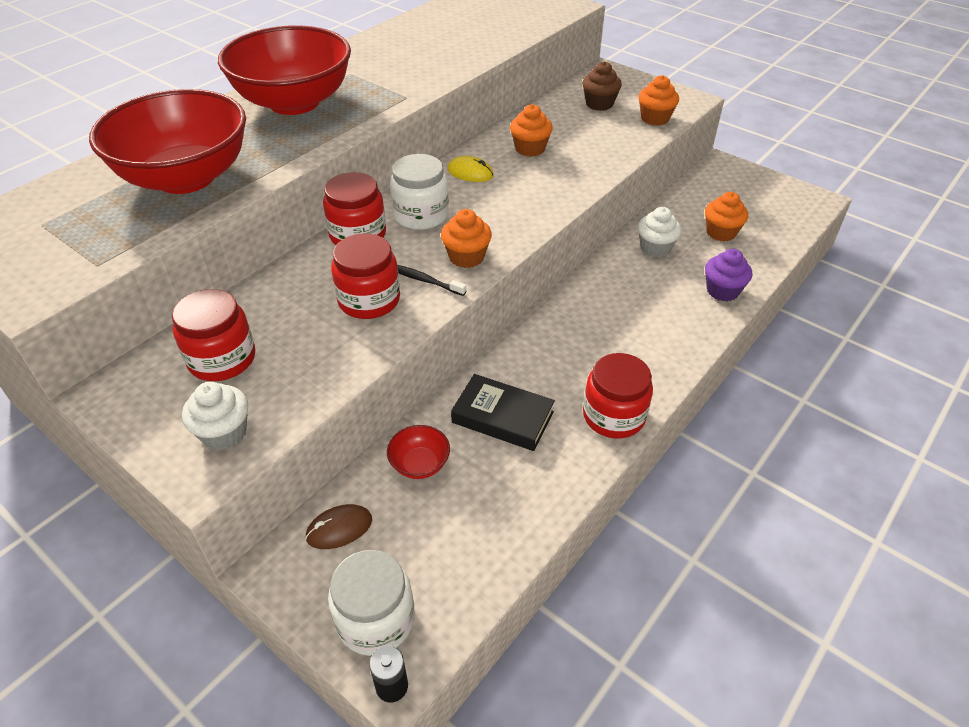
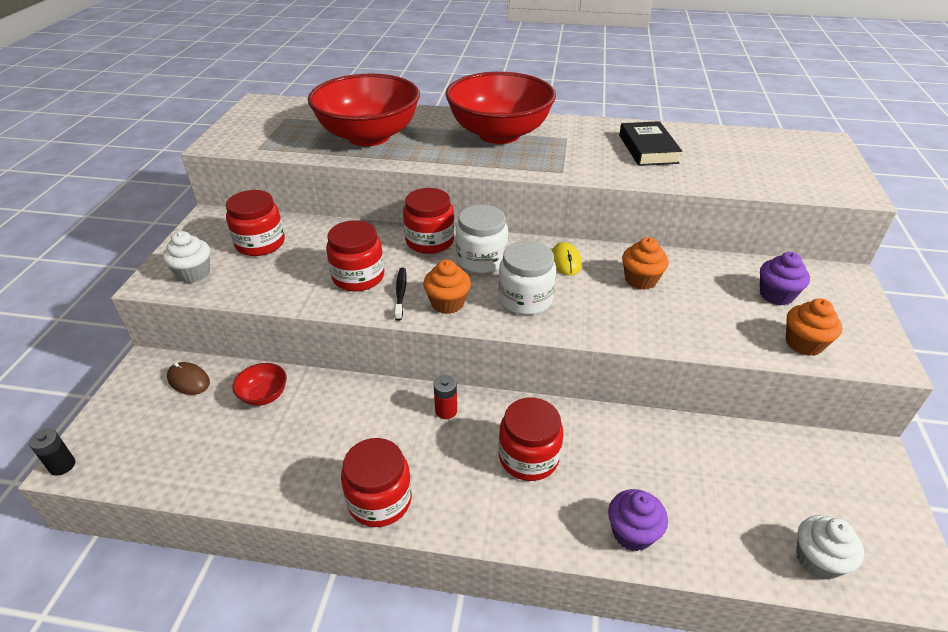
camera: 60 degrees right, 5 degrees down
white jar [328,550,415,656] -> white jar moved to [498,241,556,315]
black book [451,374,555,451] -> black book moved to [619,121,682,166]
brown cupcake [582,61,622,111] -> purple cupcake [760,252,810,306]
white cupcake [638,207,682,257] -> white cupcake moved to [796,515,864,580]
orange cupcake [705,192,748,242] -> none
none -> red battery [434,375,457,419]
none -> red jar [499,397,563,481]

